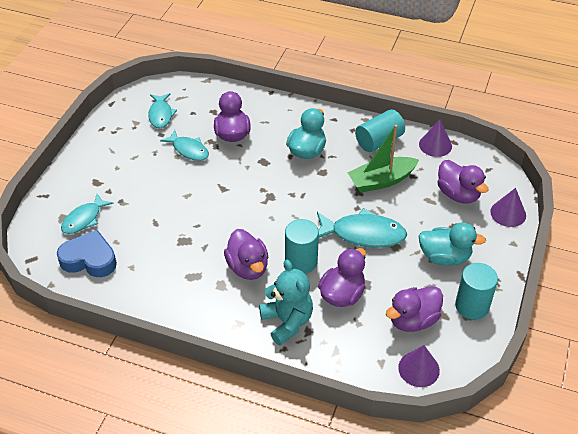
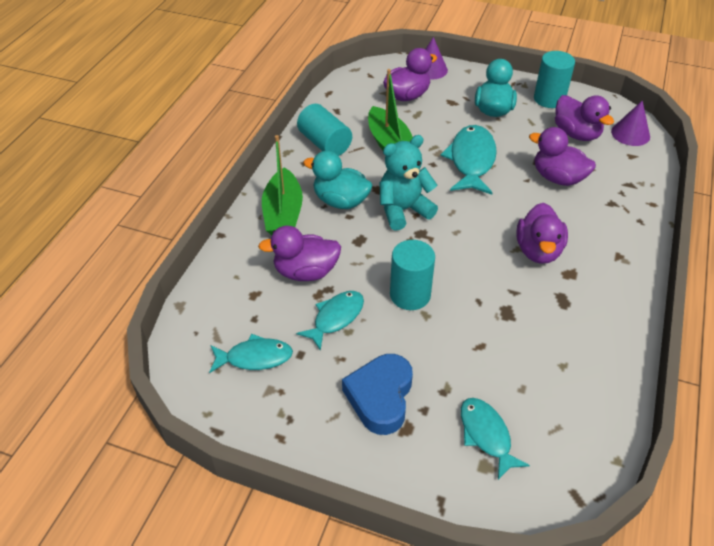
camera: 90 degrees left, 0 degrees up
blue heart [57,230,117,277] -> blue heart moved to [342,354,413,435]
turquoise fish [61,194,113,234] -> turquoise fish turned 150 degrees counterclockwise [461,398,530,480]
purple duck [224,229,268,280] -> purple duck turned 120 degrees clockwise [516,203,568,264]
turquoise teddy bear [259,260,313,345] -> turquoise teddy bear moved to [379,135,438,231]
turquoise cylinder [285,219,319,274] -> turquoise cylinder moved to [390,240,435,310]
purple cone [419,120,452,157] -> none
none -> green boat [262,135,303,235]

